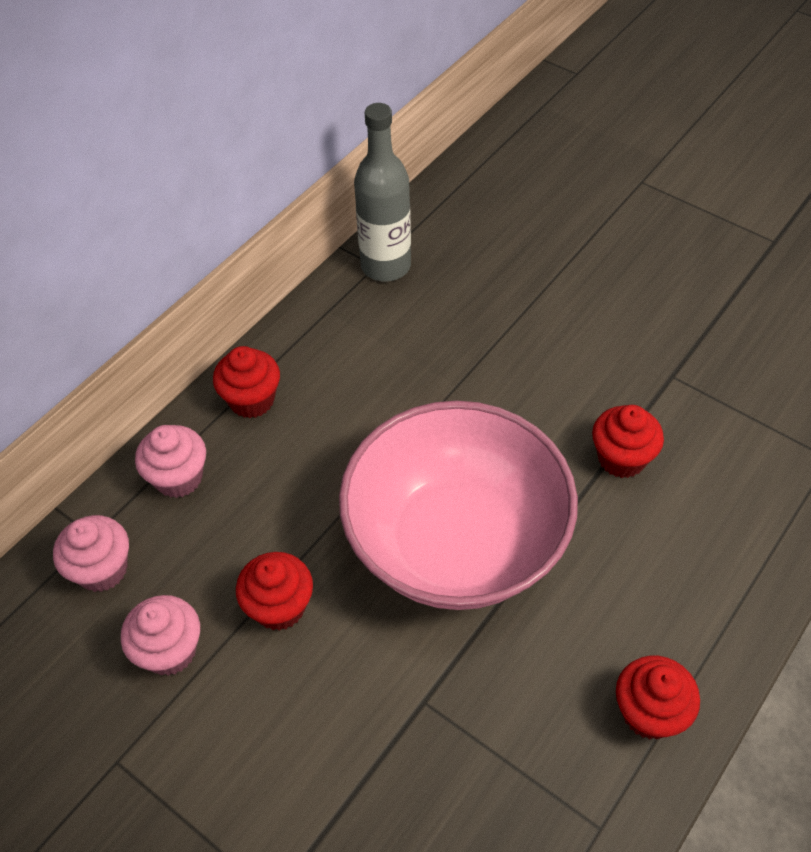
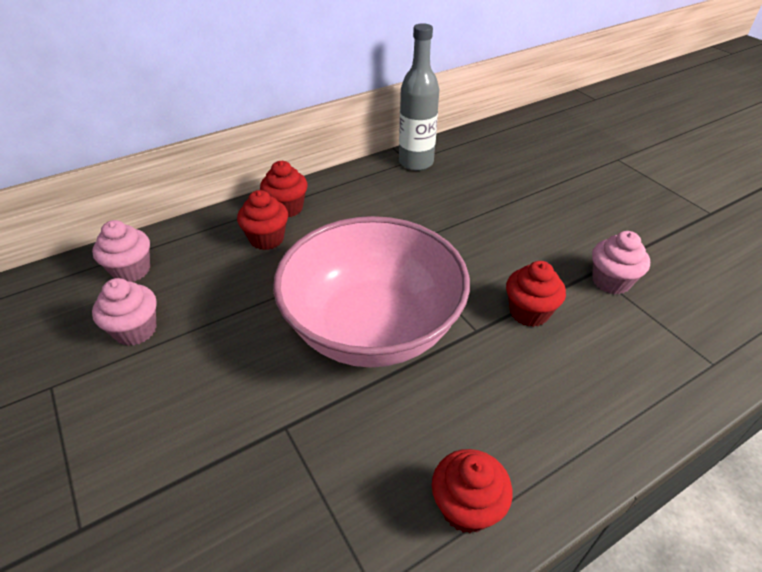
camera: 20 degrees right, 10 degrees down
pink cupcake [135,425,206,498] -> pink cupcake moved to [592,231,650,294]
red cupcake [236,552,313,631] -> red cupcake moved to [237,190,288,250]

